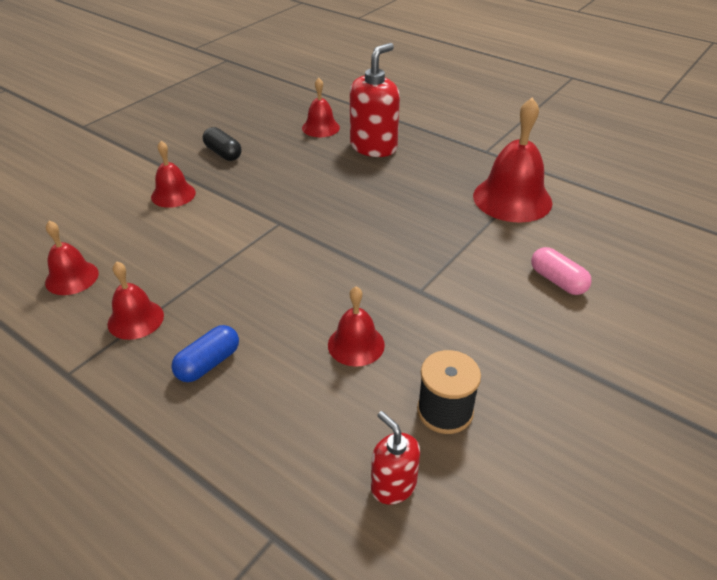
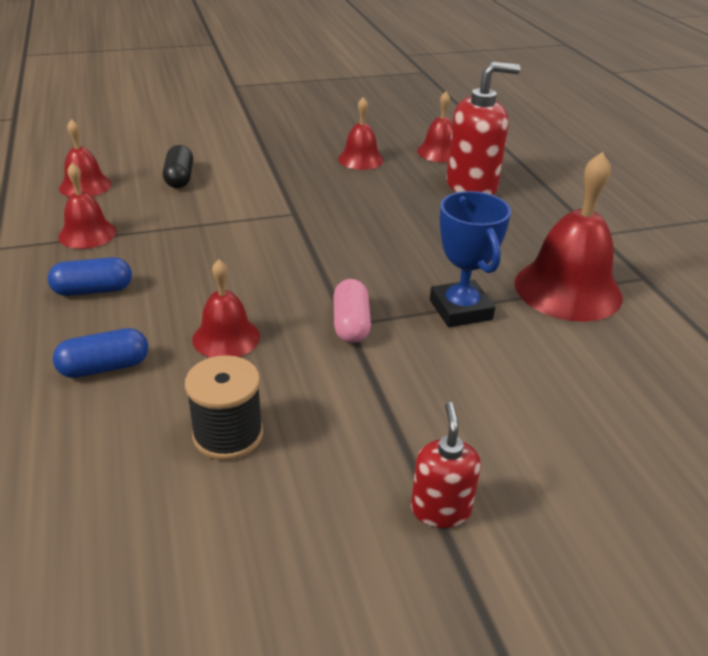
camera: 35 degrees right, 5 degrees down
red bell [151,141,196,208] -> red bell moved to [338,97,384,170]
black capsule [203,127,242,161] -> black capsule moved to [163,145,193,188]
red soap dispenser [371,411,420,505] -> red soap dispenser moved to [411,402,481,528]
pink capsule [531,247,592,295] -> pink capsule moved to [333,279,371,343]
none -> blue capsule [53,328,148,378]
none -> blue trophy [430,191,511,327]

